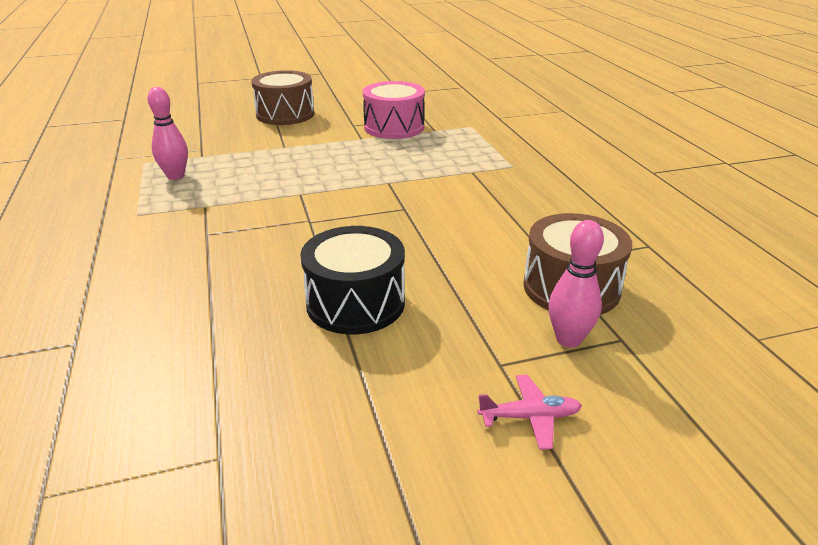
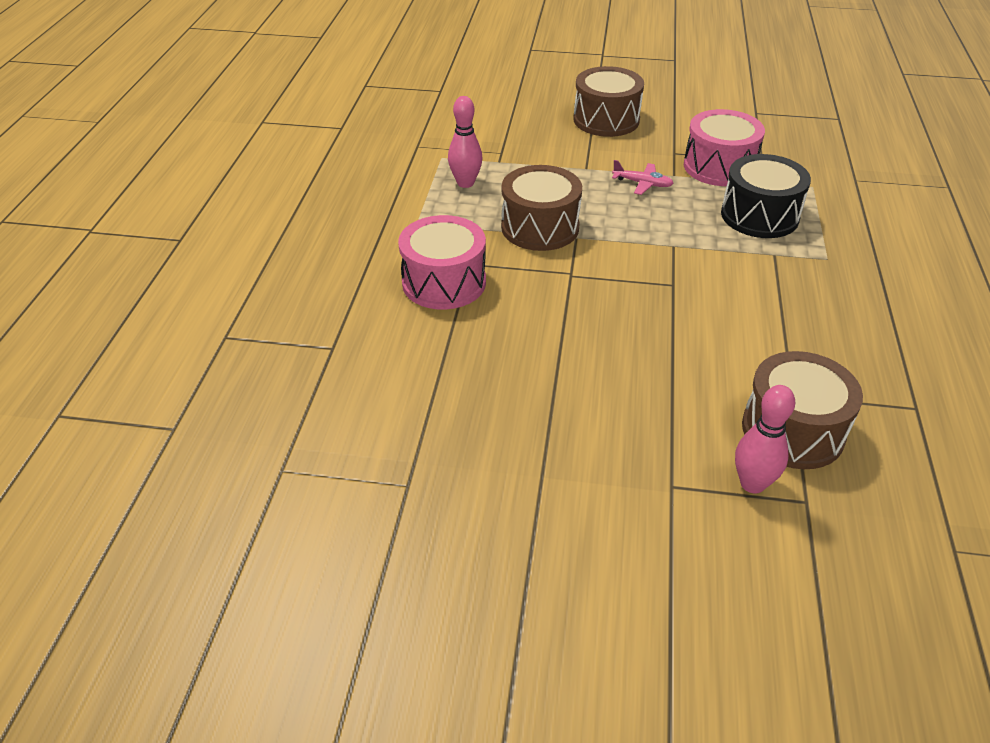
camera: 25 degrees right, 10 degrees up
black drum [300,226,405,334] -> black drum moved to [721,154,811,238]
pink plane [477,375,582,450] -> pink plane moved to [612,160,674,195]
none -> pink drum [398,215,486,310]
none -> brown drum [501,165,582,251]

